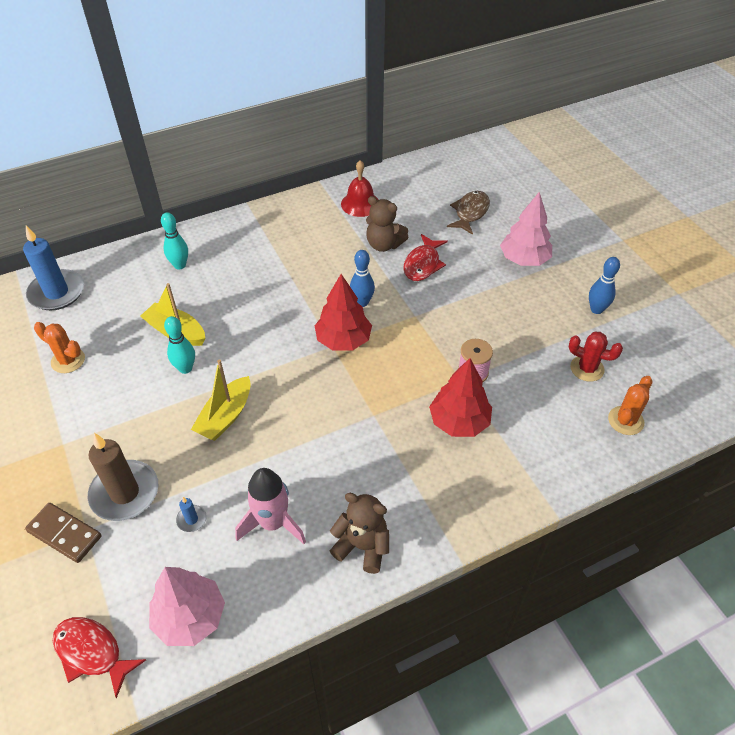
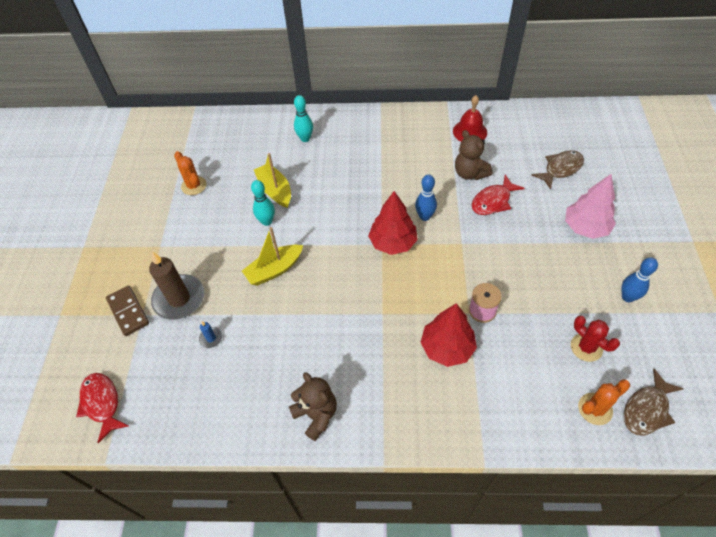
camera: 30 degrees right, 5 degrees up
blue candle [23,226,84,310] -> none
pink tree [149,567,225,646] -> none
pink rocket [235,468,306,544] -> none
none -> brown fish [624,369,684,436]

